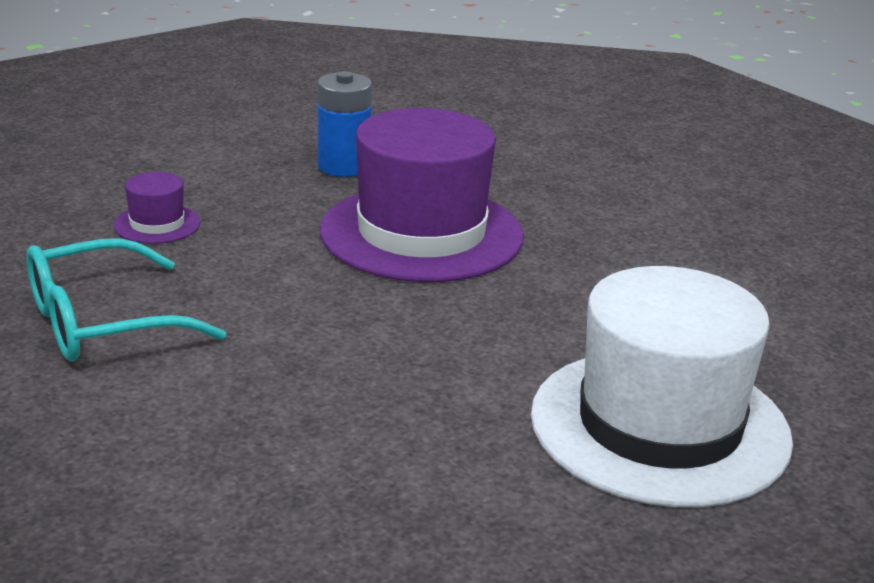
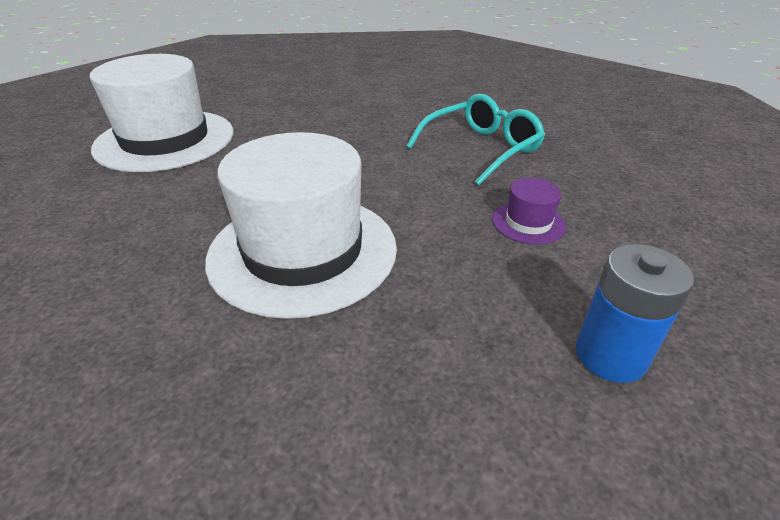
camera: 170 degrees right, 10 degrees up
blue battery [317,71,372,177] -> blue battery moved to [576,244,694,383]
purple hat [320,108,524,282] -> white hat [205,132,397,319]

